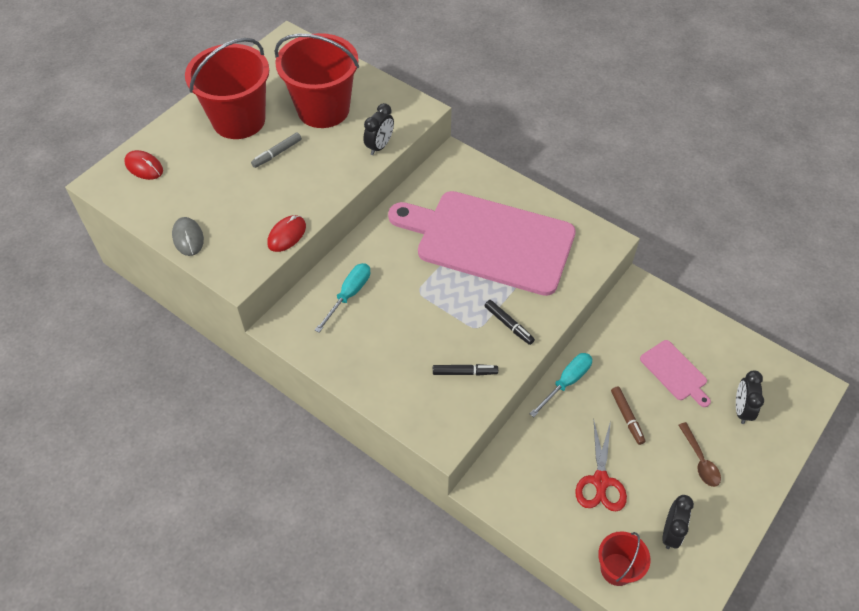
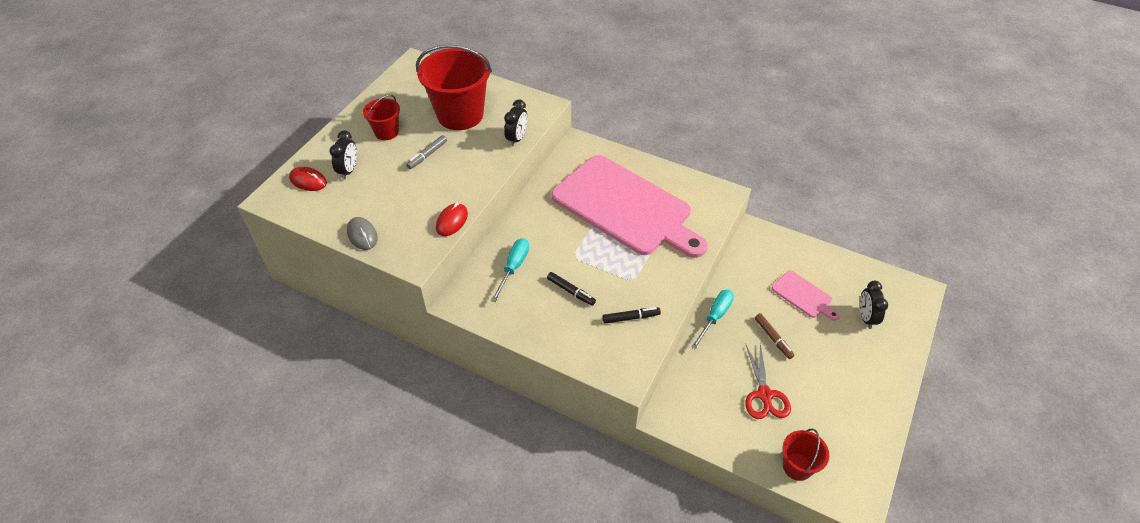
camera: 10 degrees left, 5 degrees down
red bucket [185,38,269,139] -> red bucket [363,95,400,140], size x0.51
pink cutting board [388,191,576,296] -> pink cutting board turned 150 degrees counterclockwise [551,155,708,258]
black marker [484,300,535,345] -> black marker moved to [547,272,596,306]
black clock [662,495,694,549] -> black clock moved to [330,131,357,180]
brown spoon [678,422,721,487] -> none

